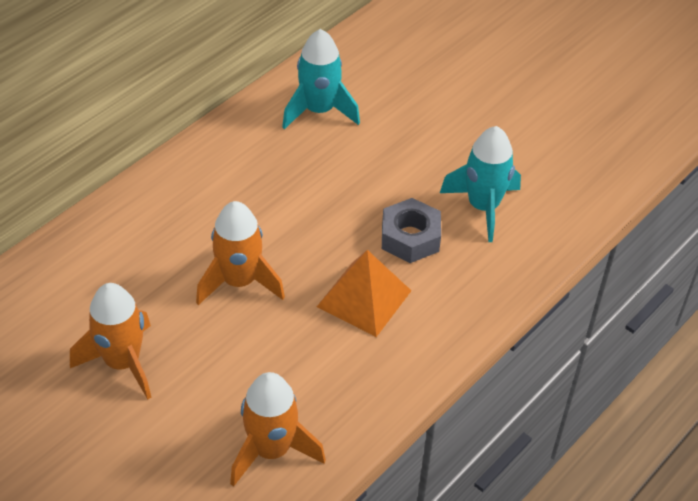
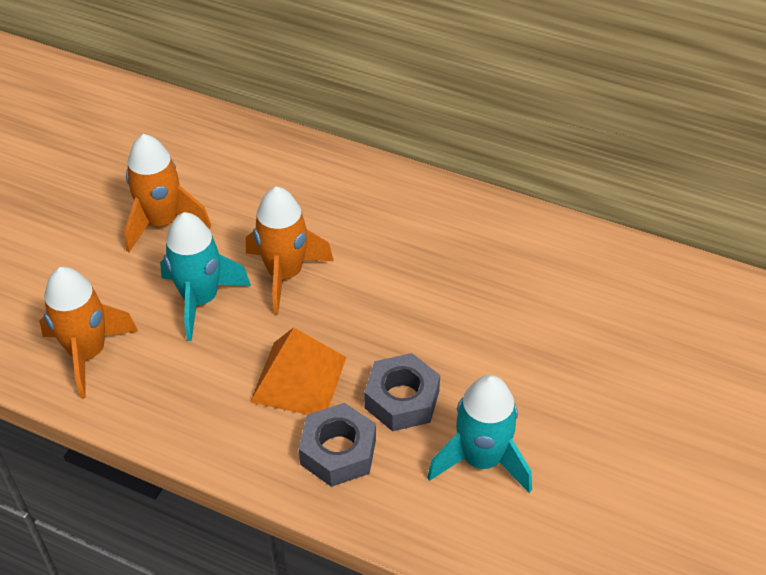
camera: 75 degrees right, 0 degrees up
turquoise rocket [282,29,360,129] -> turquoise rocket moved to [160,212,251,341]
none -> grey nut [299,403,376,487]

